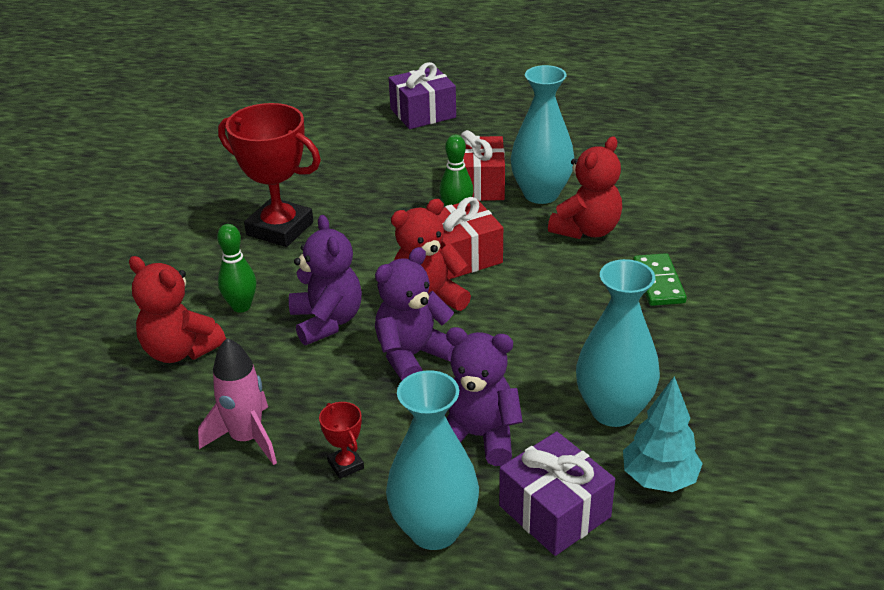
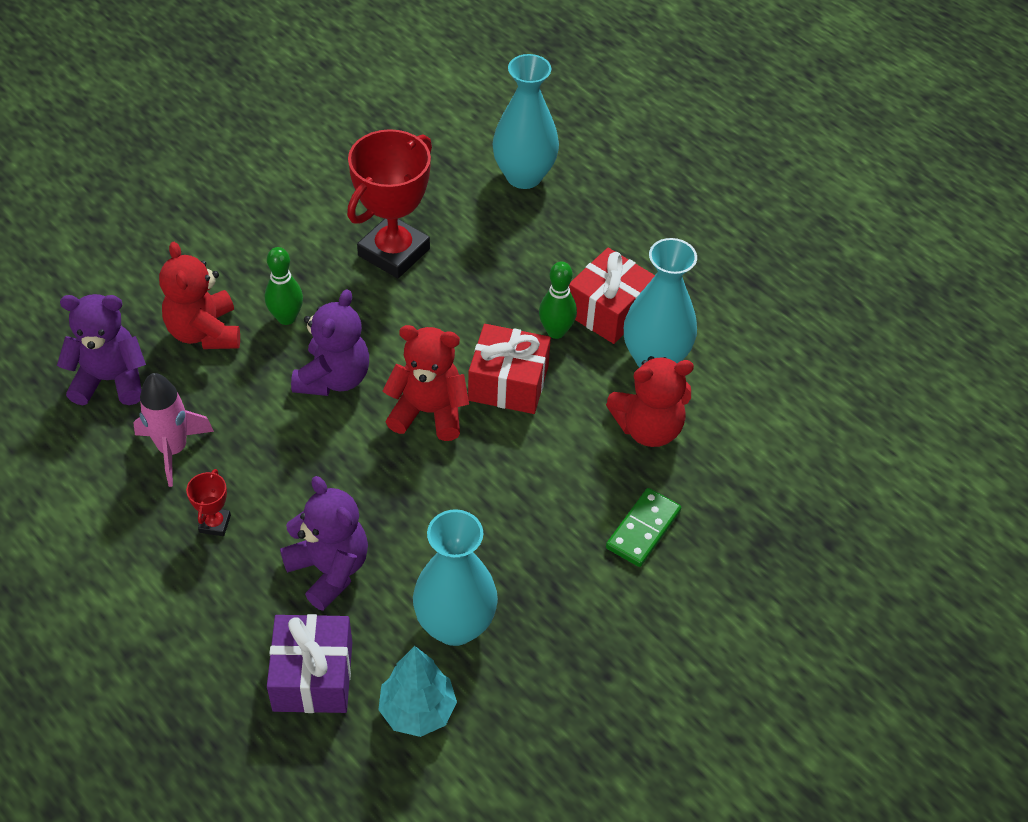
camera: 35 degrees right, 15 degrees up
red trophy [218,103,321,247] -> red trophy turned 60 degrees clockwise [347,129,432,278]
purple teddy bear [375,247,455,381] -> purple teddy bear moved to [57,294,146,405]
turquoise vase [386,370,479,550] -> turquoise vase moved to [493,54,559,189]
purple gift [389,62,456,129] -> none

